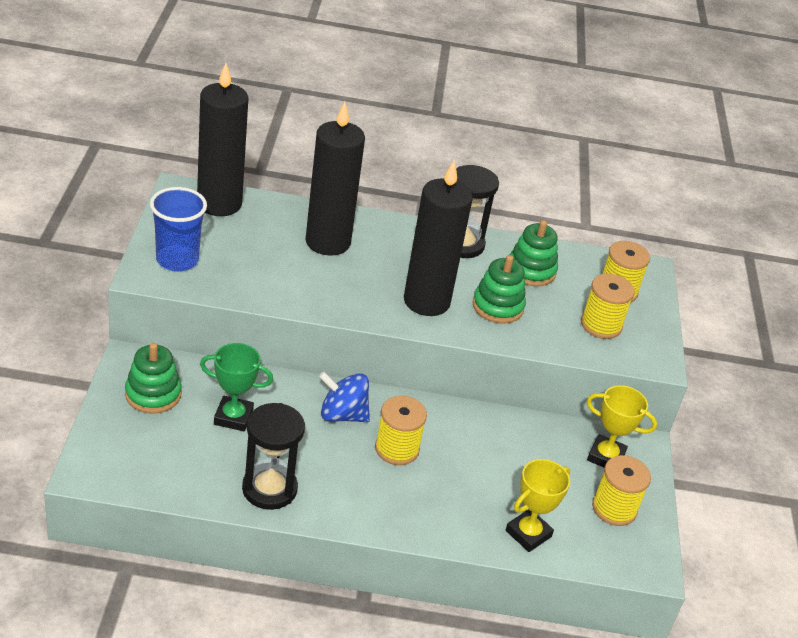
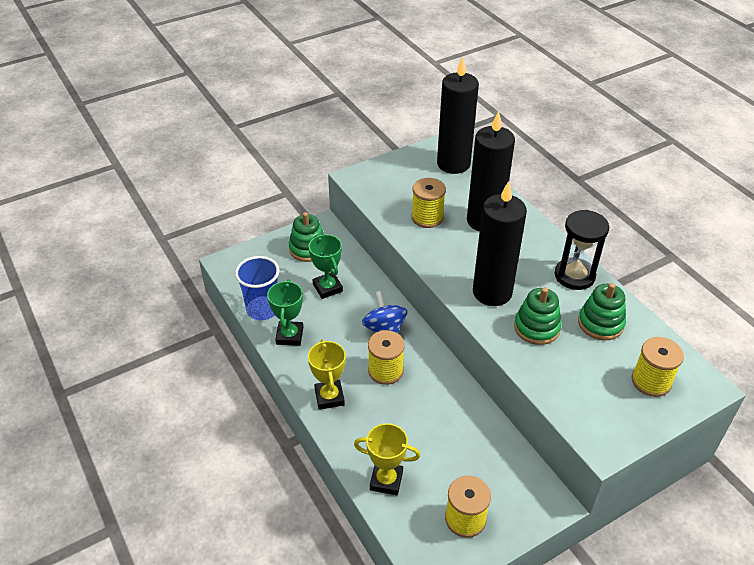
camera: 60 degrees right, 5 degrees up
blue cup [150,187,207,272] -> blue cup moved to [235,256,280,320]
black hourglass [242,403,305,510] -> green trophy [267,279,303,346]
yellow spool [581,273,635,339] -> yellow spool moved to [411,178,446,228]
yellow trophy [587,385,657,467] -> yellow trophy moved to [308,339,346,410]

